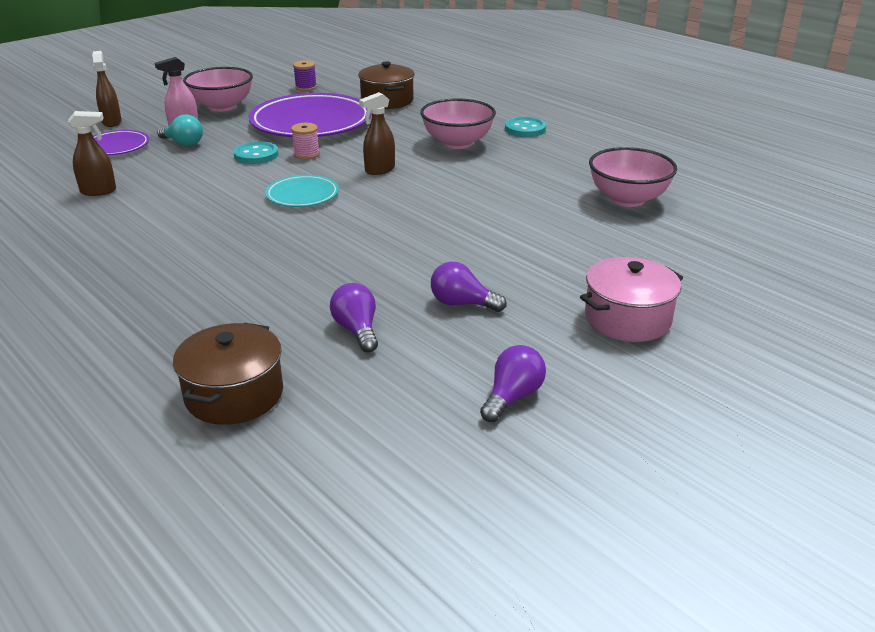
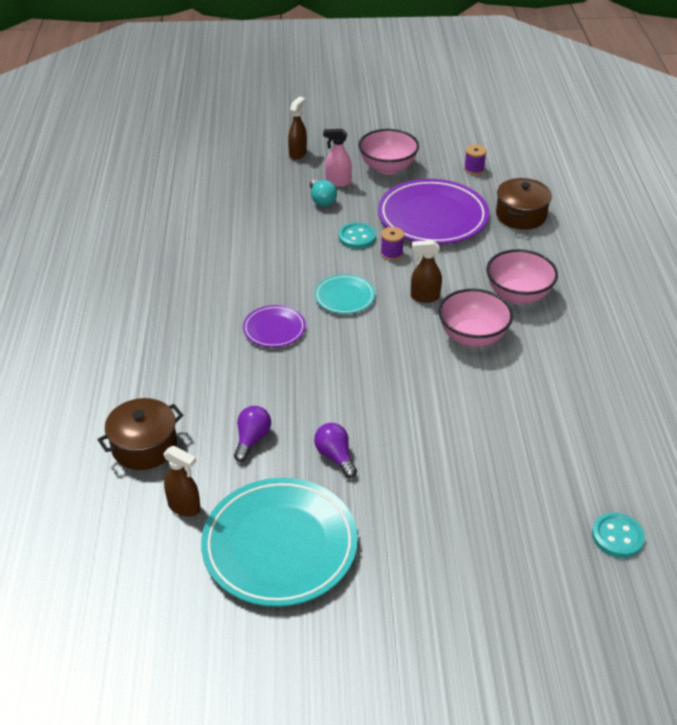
camera: 40 degrees right, 10 degrees up
brown spray bottle [68,111,116,196] -> brown spray bottle moved to [163,446,201,517]
purple plate [93,130,149,155] -> purple plate moved to [243,305,306,347]
pink spool [291,123,320,160] -> purple spool [380,227,404,261]
purple light bulb [480,345,546,422] -> turquoise plate [201,478,358,607]
turquoise button [505,117,546,137] -> turquoise button moved to [592,513,645,558]
pink pot [580,257,683,342] -> none
pink bowl [589,147,677,207] -> pink bowl moved to [438,289,513,347]

